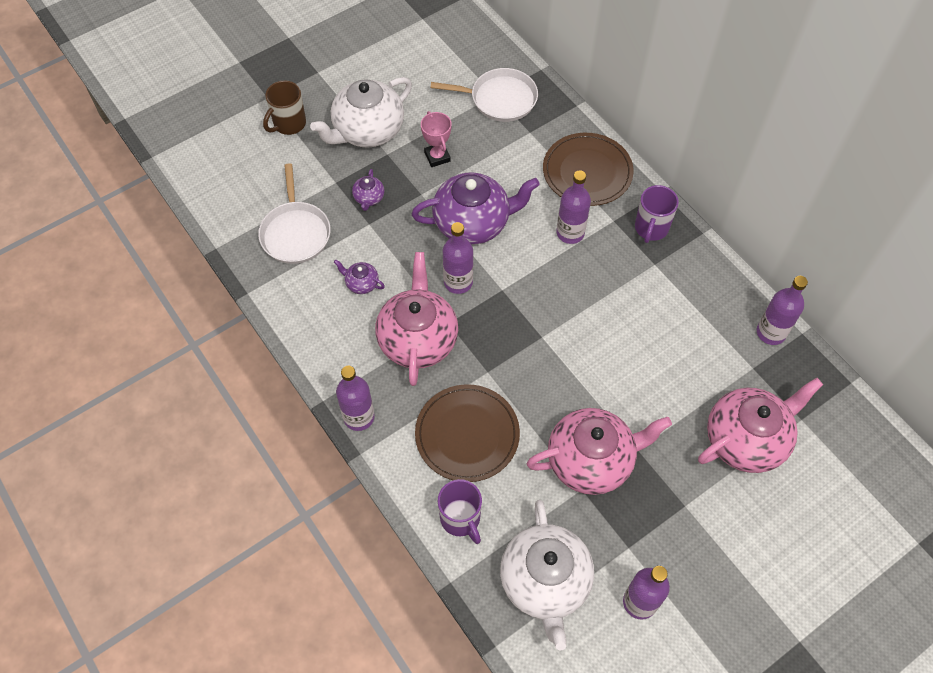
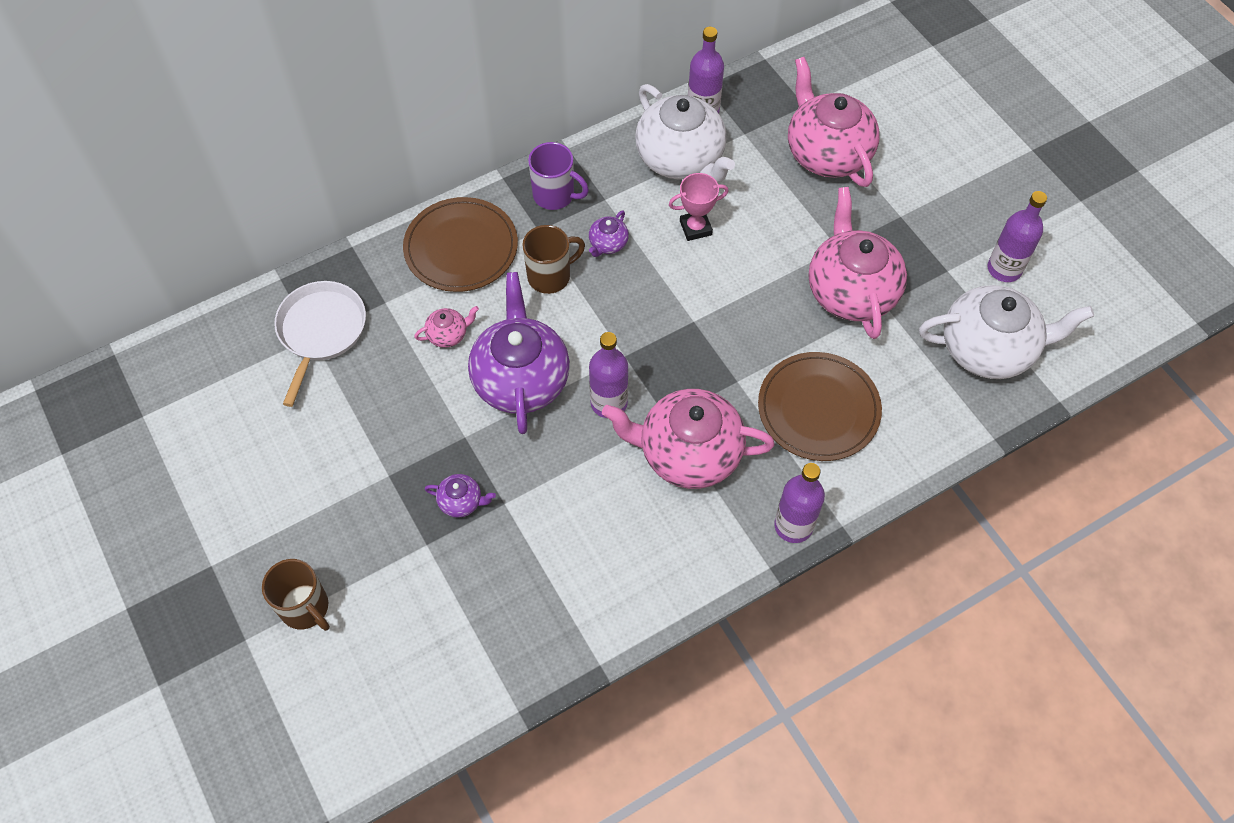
camera: 85 degrees left, 0 degrees up
white pan [258,163,331,264] -> none
white teapot [310,77,412,148] -> white teapot moved to [635,84,735,183]
purple teapot [334,260,385,294] -> purple teapot moved to [589,211,629,257]
pink trophy [421,111,452,167] -> pink trophy moved to [669,173,729,241]
purple mug [438,479,482,544] -> none
purple bottle [556,170,591,244] -> brown mug [522,225,585,294]
none -> pink teapot [414,306,479,348]

